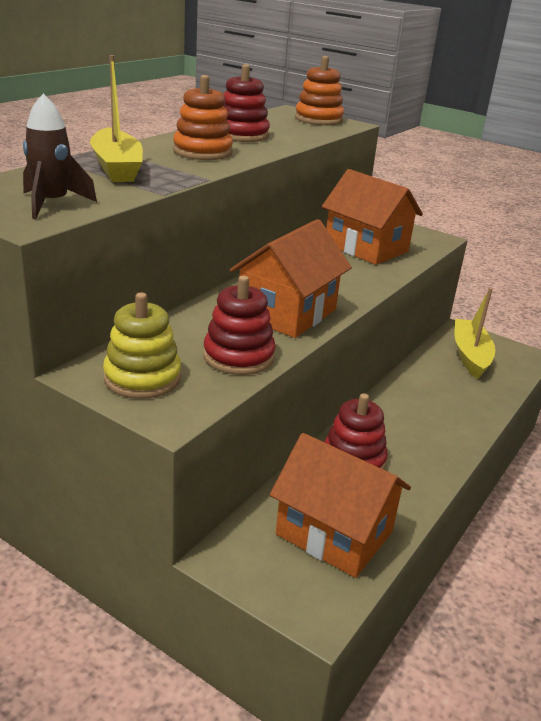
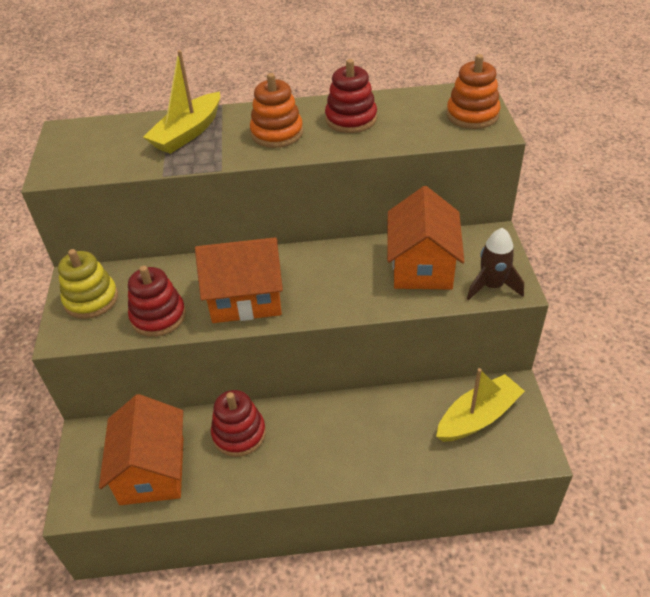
camera: 55 degrees right, 15 degrees up
brown rocket [23,93,97,219] -> brown rocket moved to [467,228,524,300]

